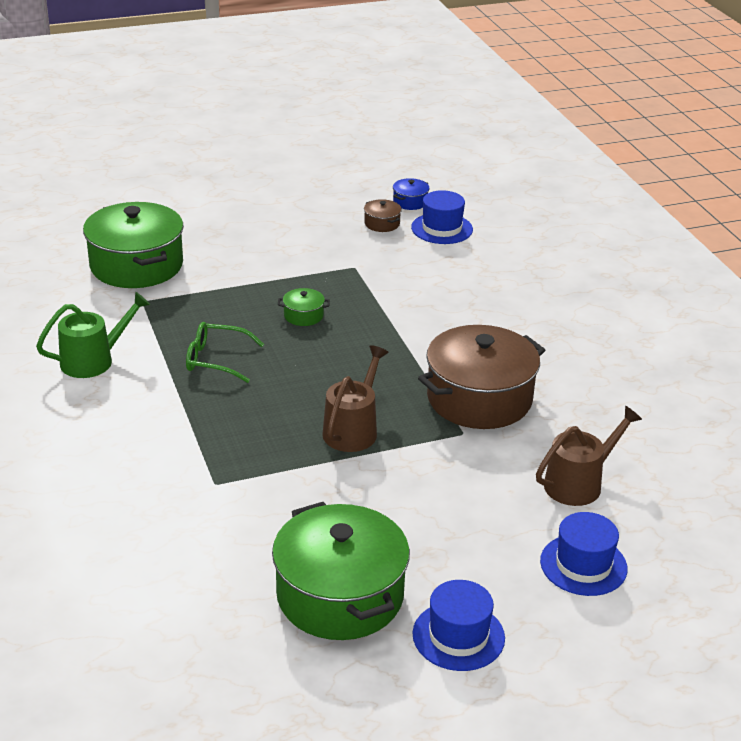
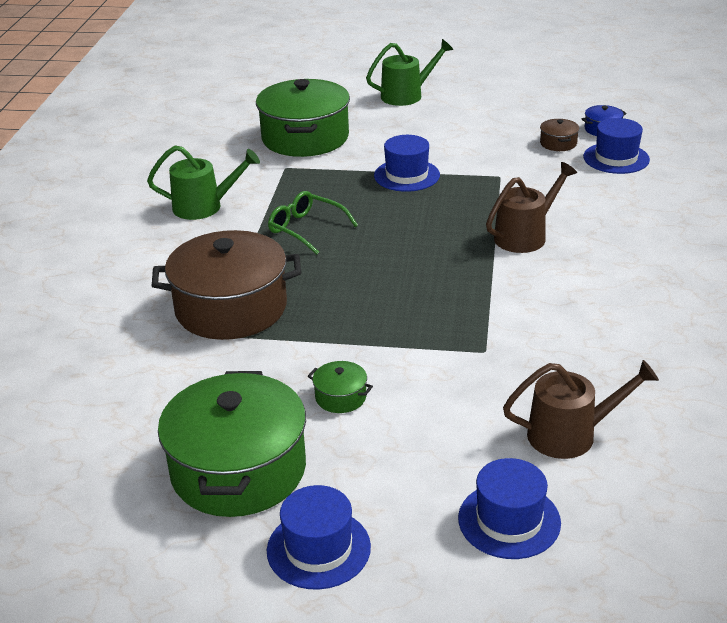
camera: 30 degrees right, 0 degrees up
green pot [278,288,330,326] -> green pot moved to [308,361,373,413]
brown watering can [322,345,389,452] -> brown watering can moved to [486,162,577,253]
brown pot [418,325,545,429] -> brown pot moved to [152,230,301,340]
none -> green watering can [366,39,453,106]
none -> blue hat [374,135,440,192]

